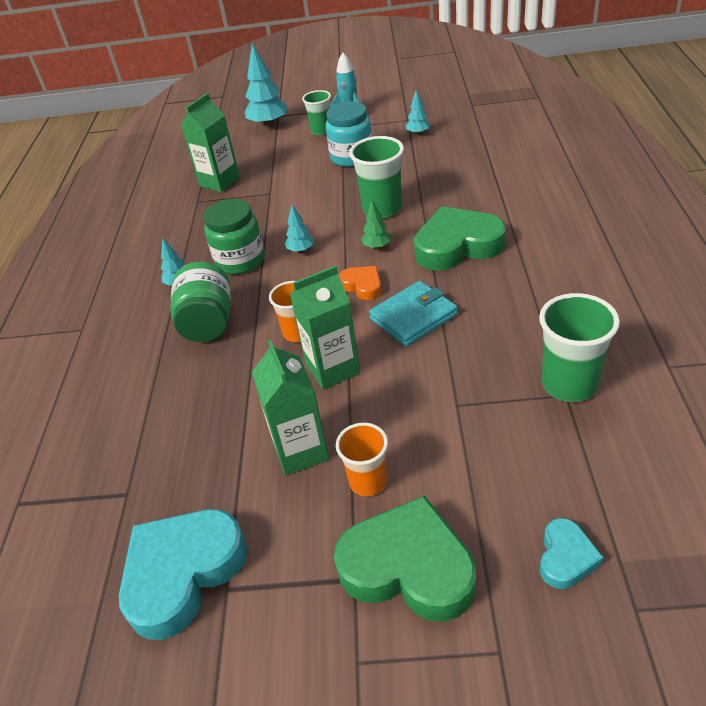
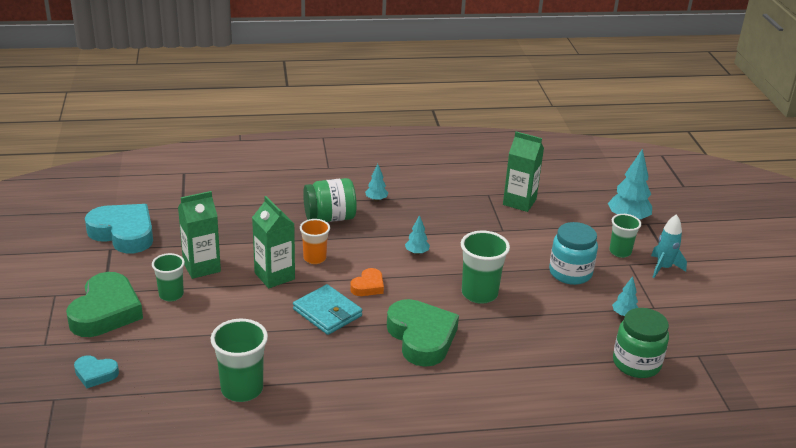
camera: 75 degrees right, 10 degrees down
green jar [204,199,265,274] -> green jar moved to [613,308,669,378]
orange cup [336,423,388,496] -> green cup [152,253,185,301]
green tree [361,200,391,249] -> none

